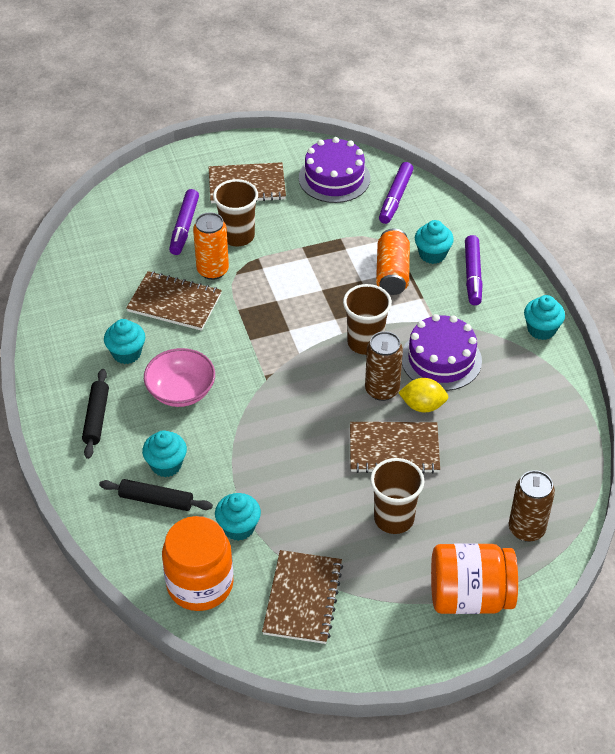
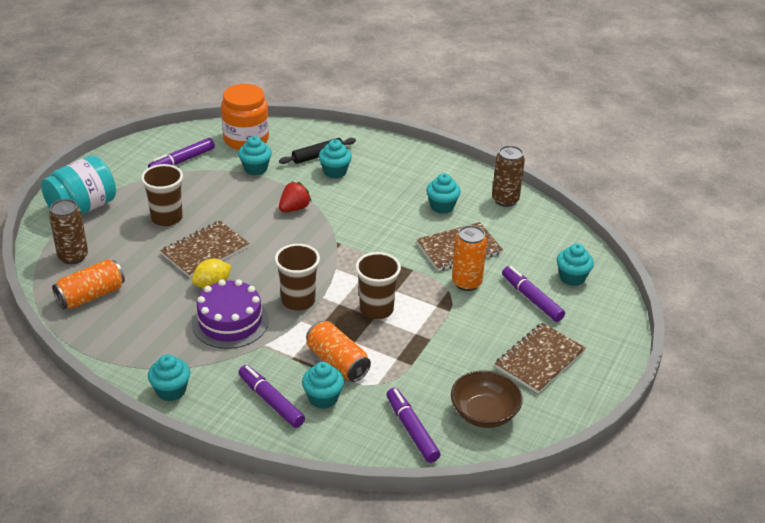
camera: 135 degrees right, 10 degrees down
black rolling pin [82,369,109,459] -> none
pink bowl [144,348,215,407] -> none
brown cup [213,179,258,246] -> brown cup moved to [355,252,401,319]
brown notebook [262,550,343,644] -> purple marker [148,138,215,168]
purple cake [299,137,370,203] -> brown bowl [451,370,523,428]
brown can [365,331,403,401] -> brown can moved to [492,145,525,207]
orange jar [431,543,518,614] -> turquoise jar [41,155,116,215]
none -> orange can [52,259,125,309]
none -> red strawberry [279,182,312,212]
none -> turquoise cupcake [557,244,594,286]

